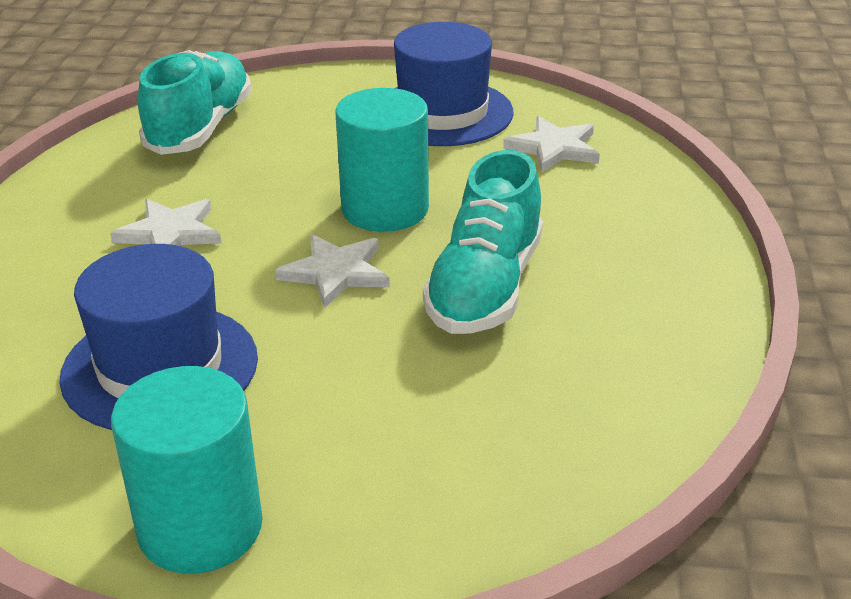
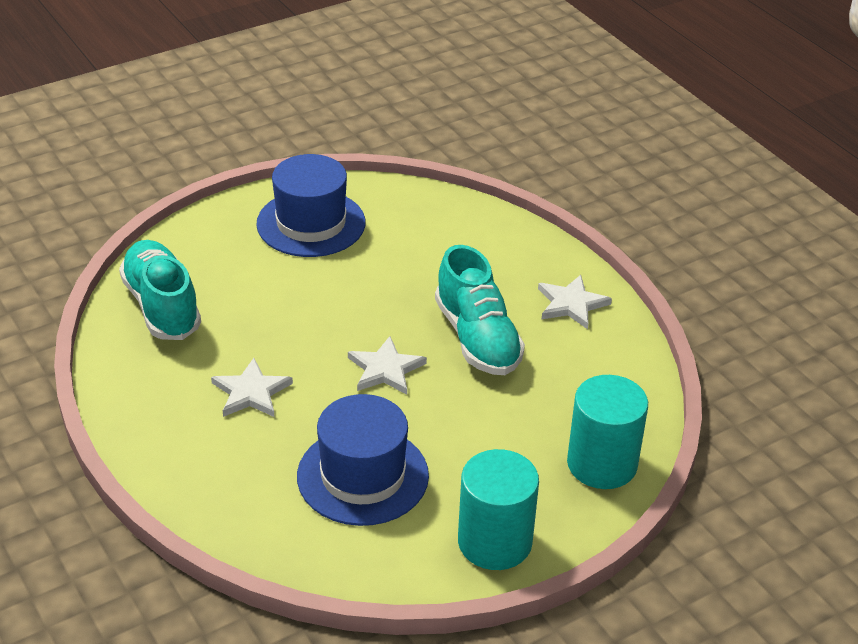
camera: 40 degrees left, 5 degrees up
turquoise cylinder [335,88,429,232] -> turquoise cylinder moved to [567,375,648,489]
white star [503,116,600,173] -> white star moved to [538,275,612,329]

